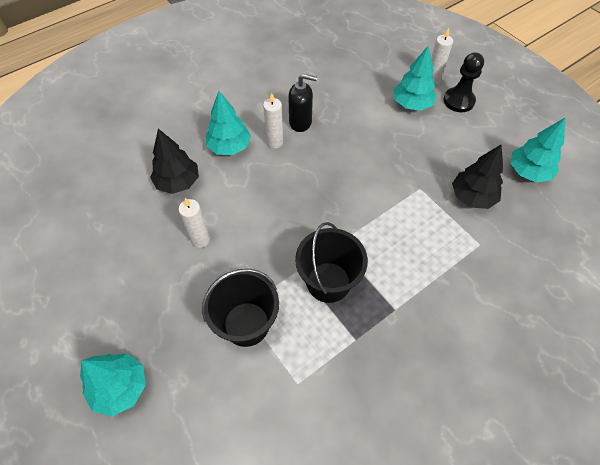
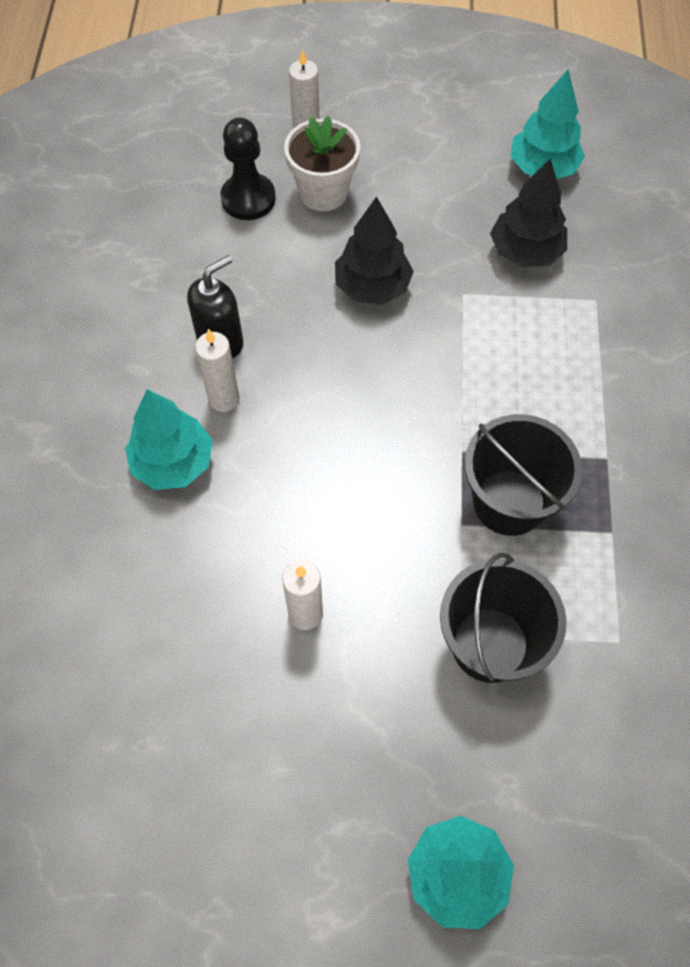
camera: 50 degrees left, 5 degrees up
black tree [150,129,199,194] -> black tree moved to [335,196,414,305]
turquoise tree [394,46,437,111] -> white flower pot [284,116,360,211]
black pawn [444,52,484,112] -> black pawn moved to [220,117,276,220]

